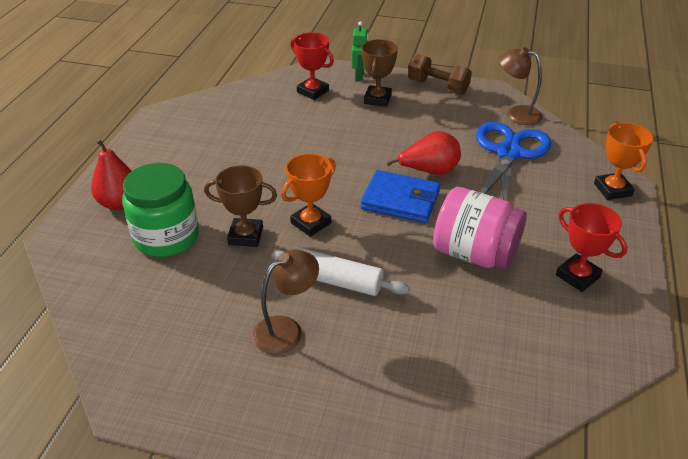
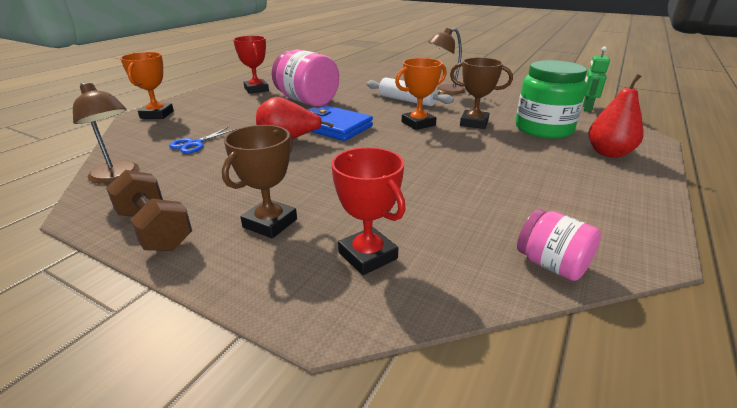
camera: 165 degrees left, 10 degrees down
green robot [351,21,368,81] -> green robot moved to [583,46,610,112]
blue scissors [476,122,551,201] -> blue scissors [169,127,237,154], size x0.45
none -> pink jar [517,209,601,281]

